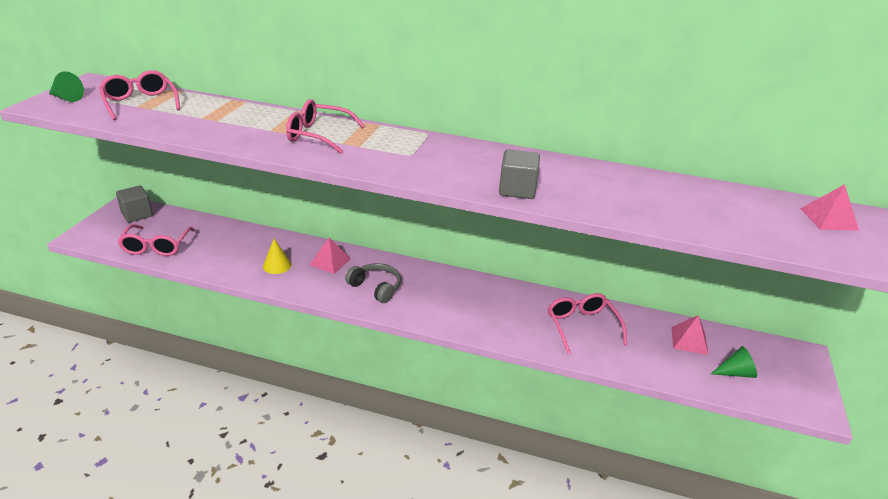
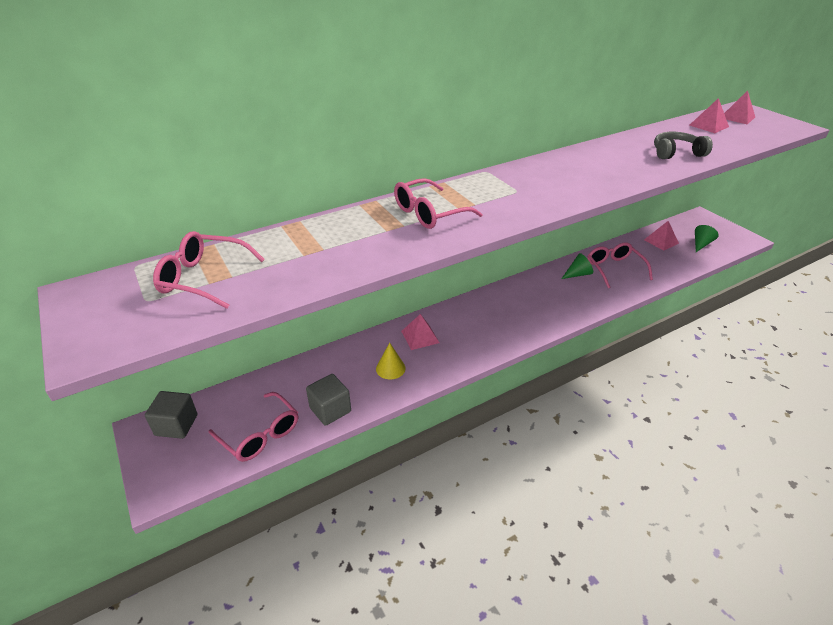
camera: 45 degrees left, 5 degrees up
green cone [49,71,84,102] -> green cone moved to [561,253,593,279]
grey headphones [345,263,401,303] -> grey headphones moved to [654,132,713,159]
grey cube [499,150,540,199] -> grey cube moved to [306,374,351,426]
pink glasses [548,293,627,354] -> pink glasses turned 45 degrees clockwise [587,242,653,288]
none -> pink pyramid [689,98,729,133]

